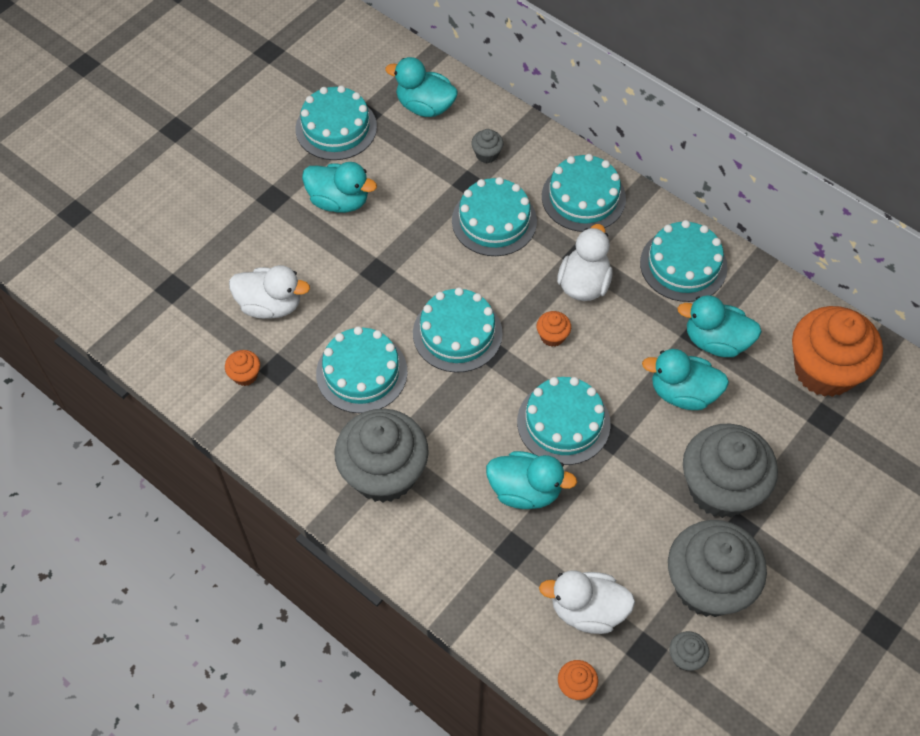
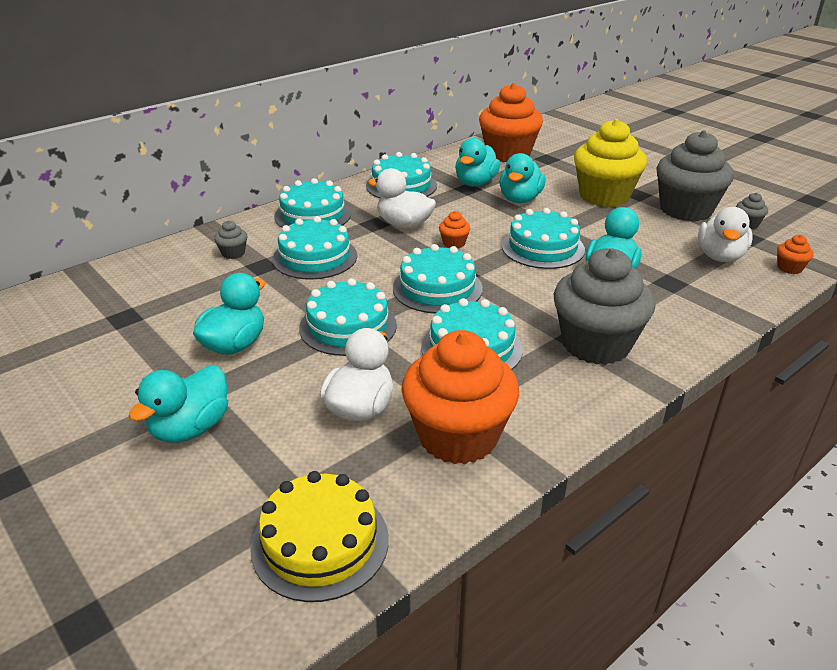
camera: 80 degrees left, 25 degrees down
orange cupcake [225,350,260,386] -> orange cupcake [401,330,519,464], size x2.48
turquoise cake [295,85,377,160] -> turquoise cake moved to [299,278,397,356]
turquoise duck [385,57,458,117] -> turquoise duck moved to [129,365,228,443]
grey cupcake [683,424,778,518] -> yellow cupcake [574,119,647,207]
none -> yellow cake [250,471,389,602]

